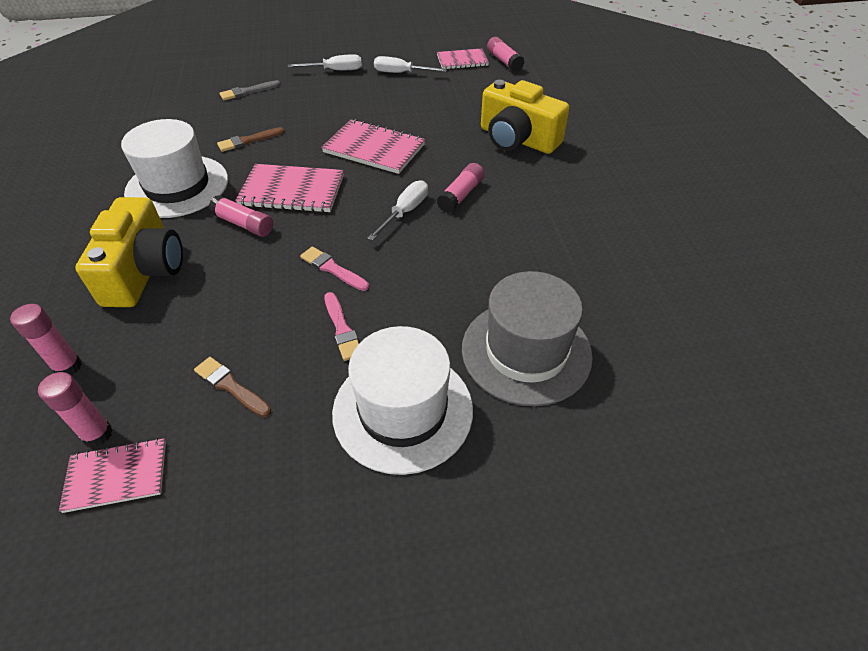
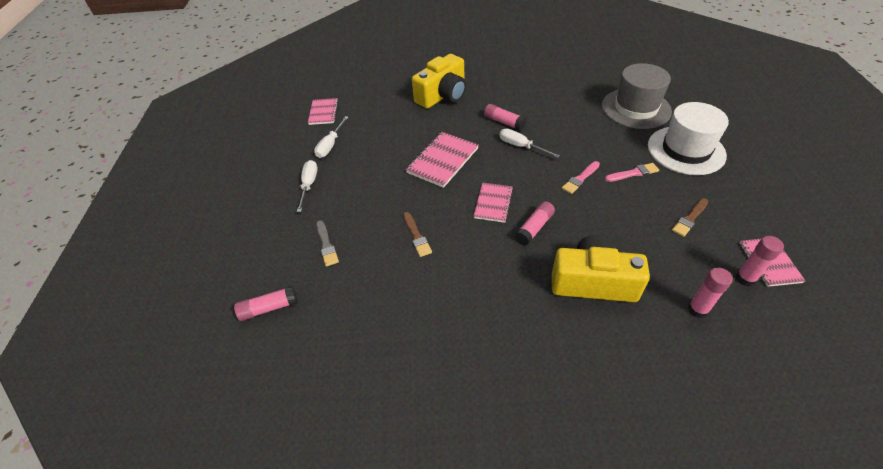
camera: 80 degrees left, 0 degrees up
white hat [121,119,228,218] -> none
pink notebook [235,164,344,213] -> pink notebook [473,182,513,223], size x0.65
pink glue stick [487,37,525,72] -> pink glue stick moved to [234,286,298,321]

